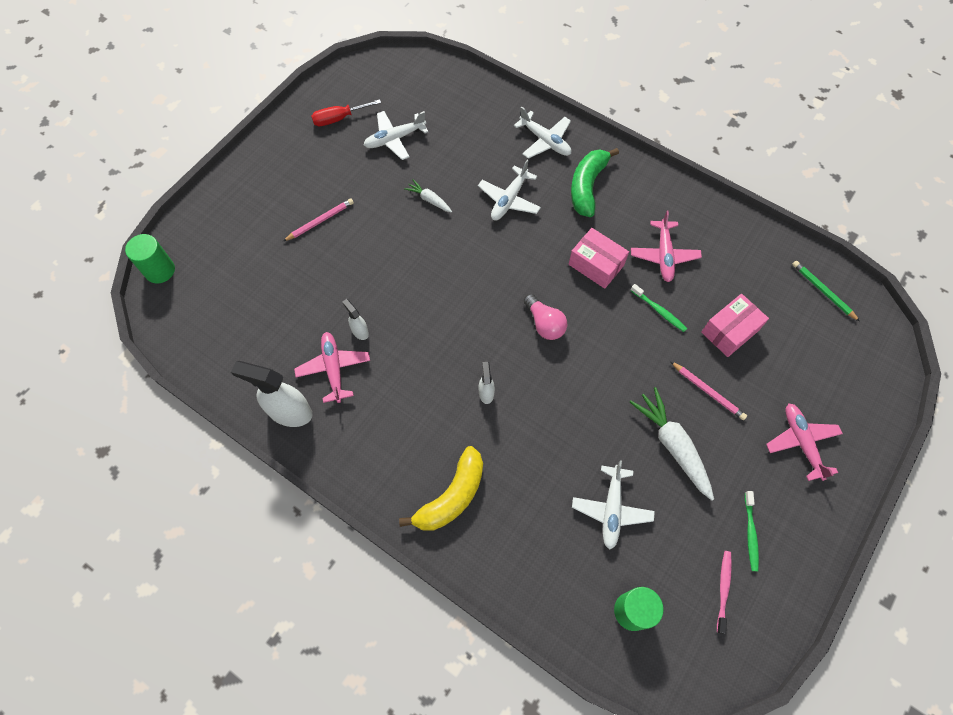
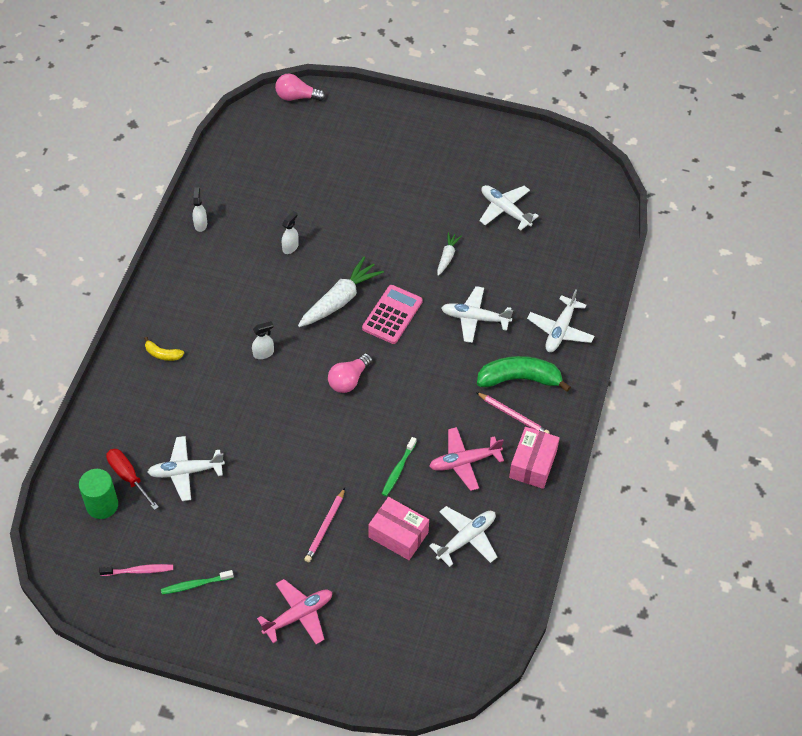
camera: 70 degrees right, 10 degrees down
green cylinder [125,234,175,283] -> pink light bulb [275,74,326,101]
white spray bottle [231,361,312,427] -> white spray bottle [193,188,207,232], size x0.50
pink pencil [283,198,354,241] -> pink pencil moved to [476,392,550,434]
pink plane [294,332,370,403] -> none
red screwdriver [311,99,381,126] -> red screwdriver moved to [106,449,159,510]
yellow banana [399,446,483,531] -> yellow banana [144,337,184,361], size x0.49
pink box [569,228,629,289] -> pink box moved to [509,427,560,489]
white carrot [630,387,714,500] -> white carrot moved to [298,257,384,327]
green pencil [792,261,860,322] -> none
none -> pink calculator [362,285,423,344]
none -> white plane [429,506,497,567]

